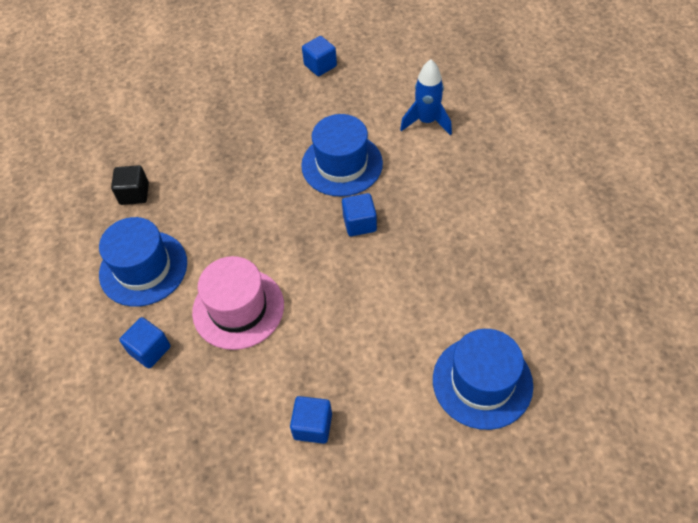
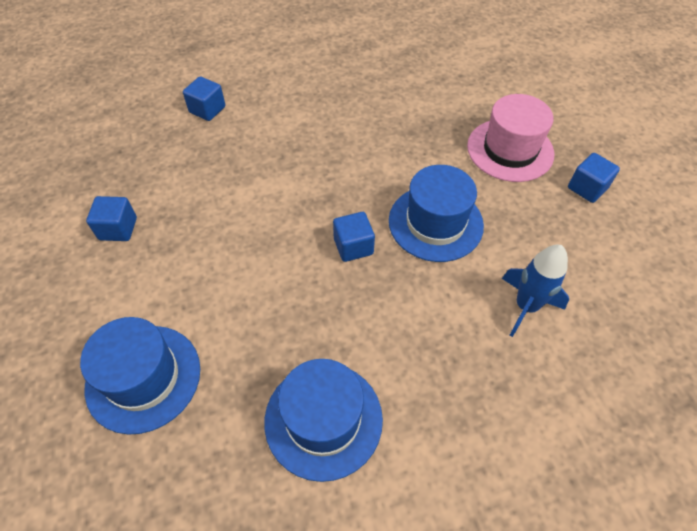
camera: 80 degrees right, 0 degrees up
blue hat [99,217,187,307] -> blue hat moved to [264,359,383,482]
black cube [111,165,149,205] -> none
pink hat [192,256,284,350] -> pink hat moved to [467,94,554,182]

